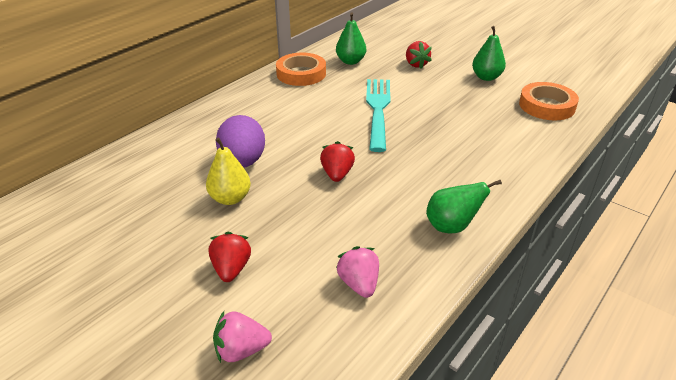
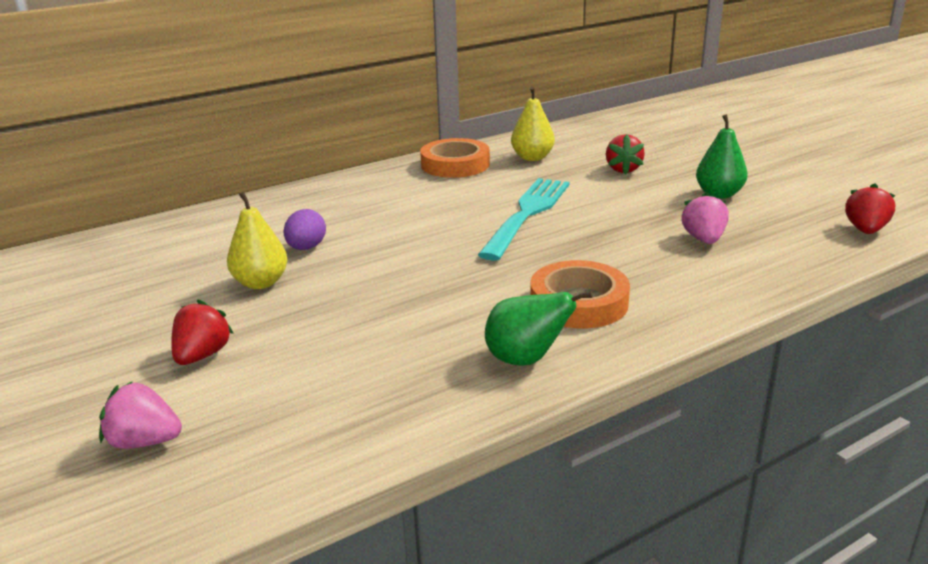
camera: 20 degrees right, 10 degrees down
purple egg [216,115,265,168] -> purple egg [283,209,326,250], size x0.61
red strawberry [320,141,355,182] -> red strawberry moved to [845,183,895,234]
green pear [336,12,366,65] -> yellow pear [511,87,555,161]
pink strawberry [336,246,379,298] -> pink strawberry moved to [681,192,729,244]
orange tape [519,82,579,120] -> orange tape moved to [530,260,630,328]

